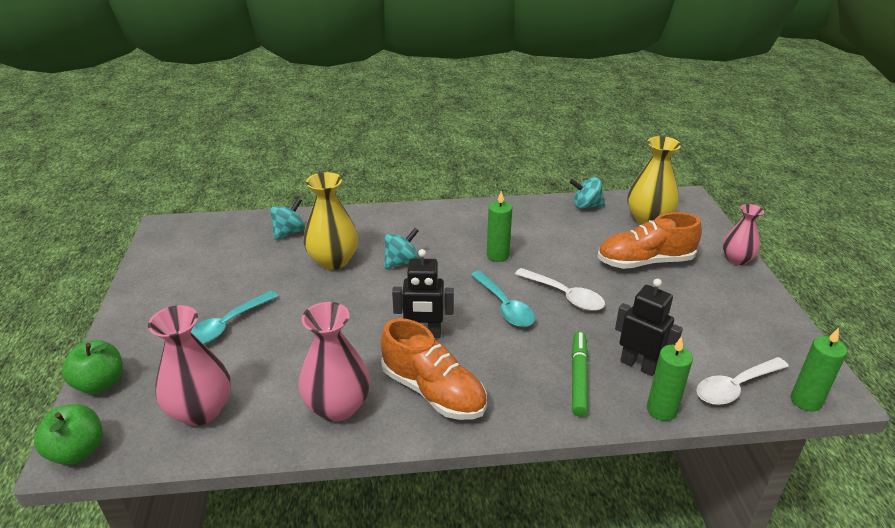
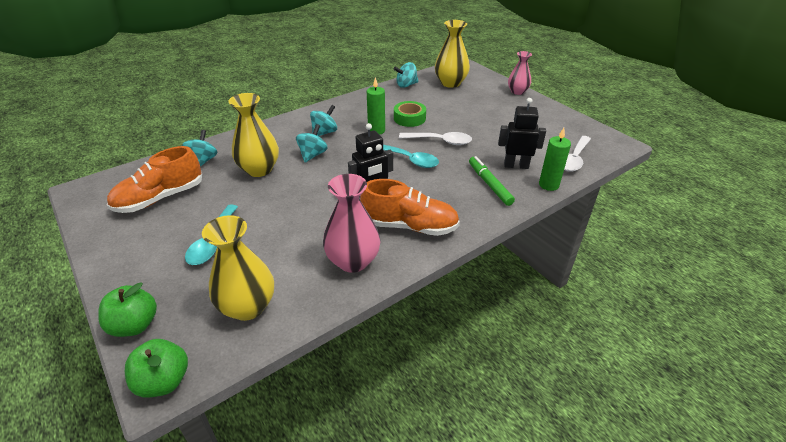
camera: 30 degrees left, 5 degrees up
pink vase [148,305,231,426] -> yellow vase [202,215,274,321]
orange shoe [597,212,702,269] -> orange shoe moved to [107,146,202,213]
green candle [791,328,847,412] -> none
none -> turquoise spinning top [310,105,337,136]
none -> green tape [394,101,426,127]

